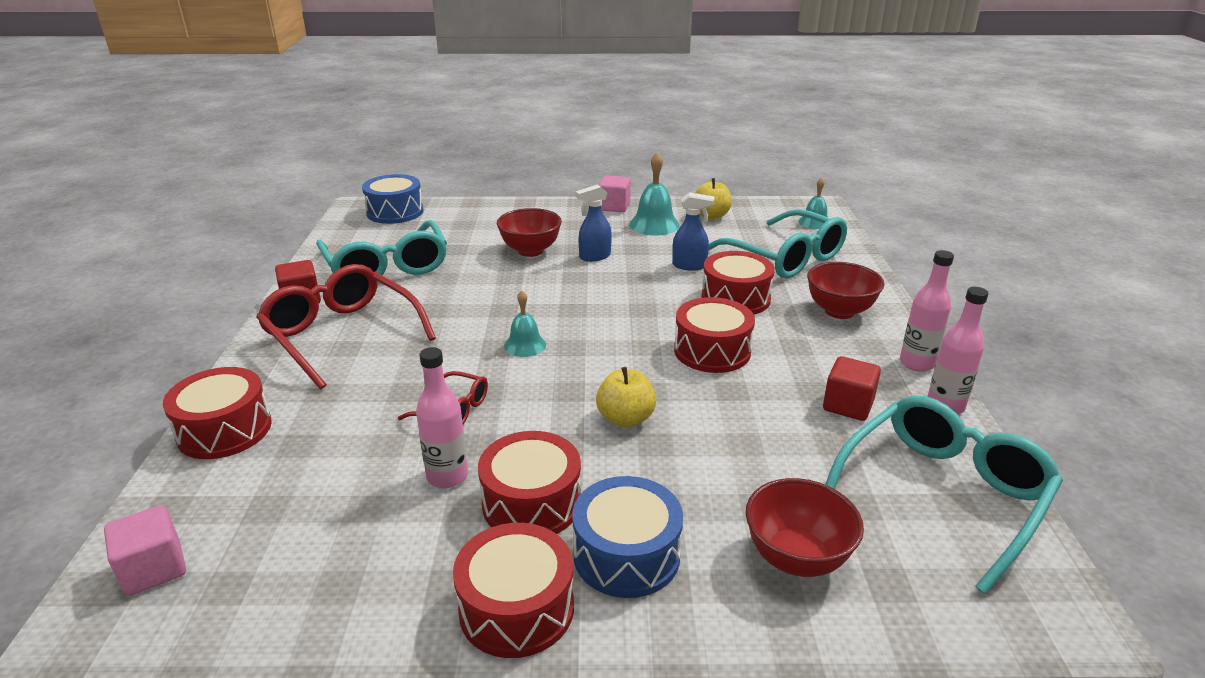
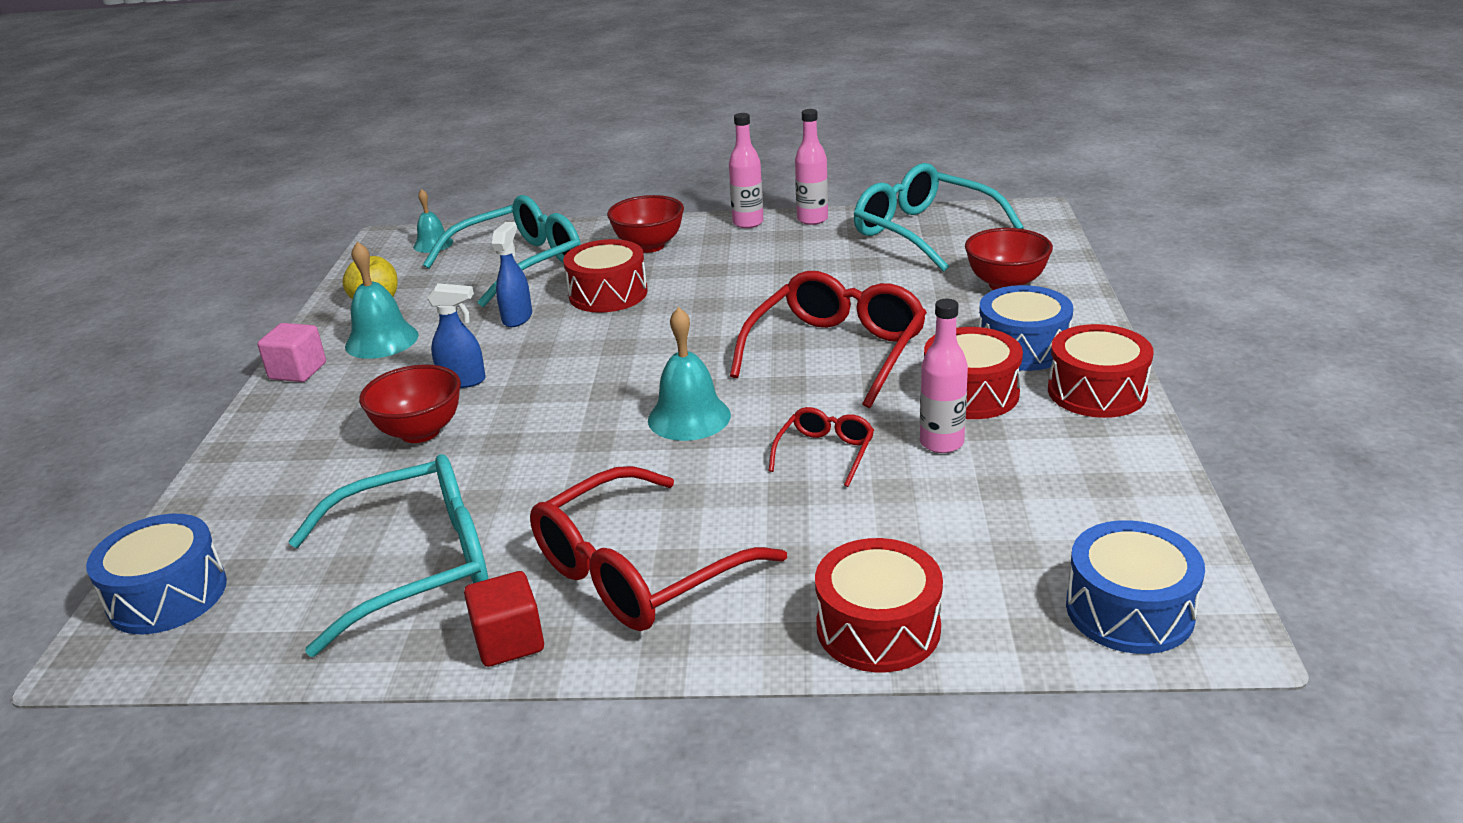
camera: 85 degrees left, 0 degrees up
pink cube [104,505,186,596] -> blue drum [1066,520,1205,654]
turquoise bell [504,291,546,357] -> turquoise bell [648,307,731,441], size x1.57
blue spray bottle [575,184,612,262] -> blue spray bottle turned 60 degrees counterclockwise [427,283,486,388]
yellow apple [596,367,656,428] -> red glasses [730,271,927,408]
red drum [674,297,755,373] -> none
red cube [823,356,881,421] -> none

